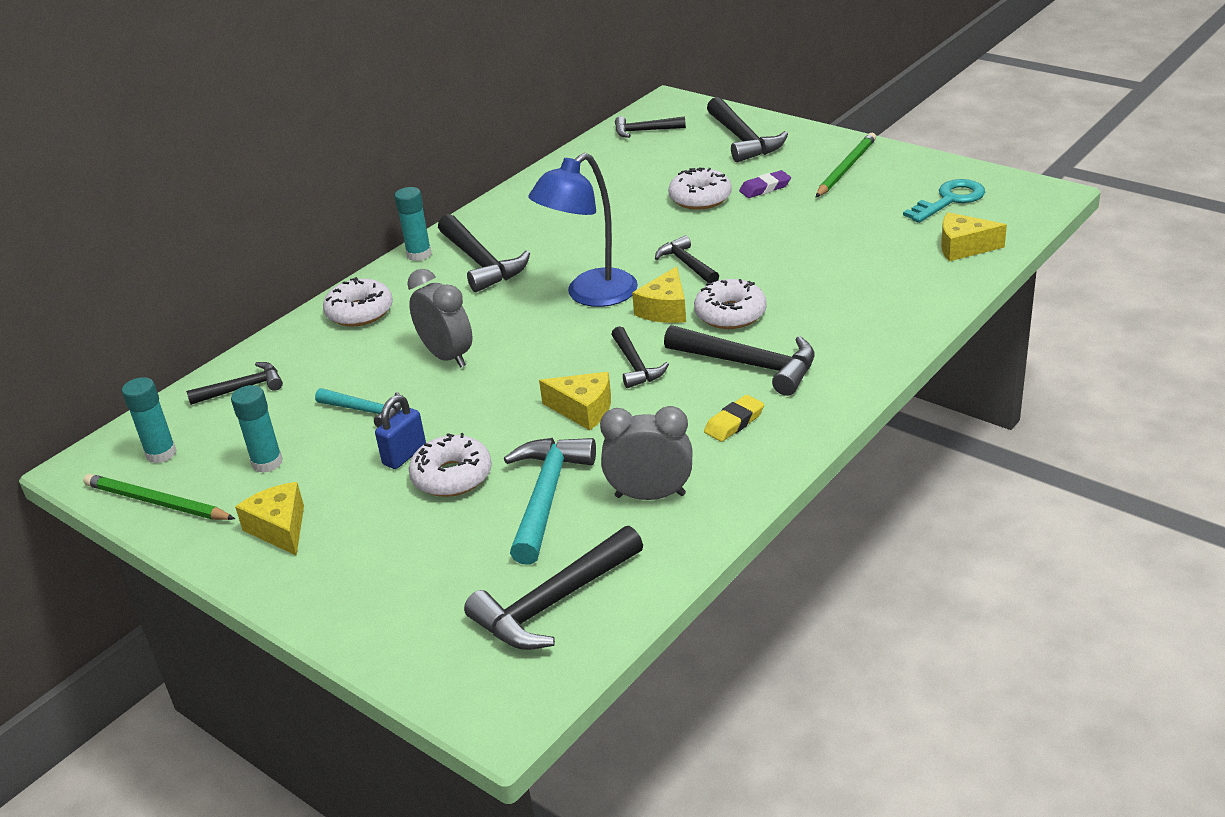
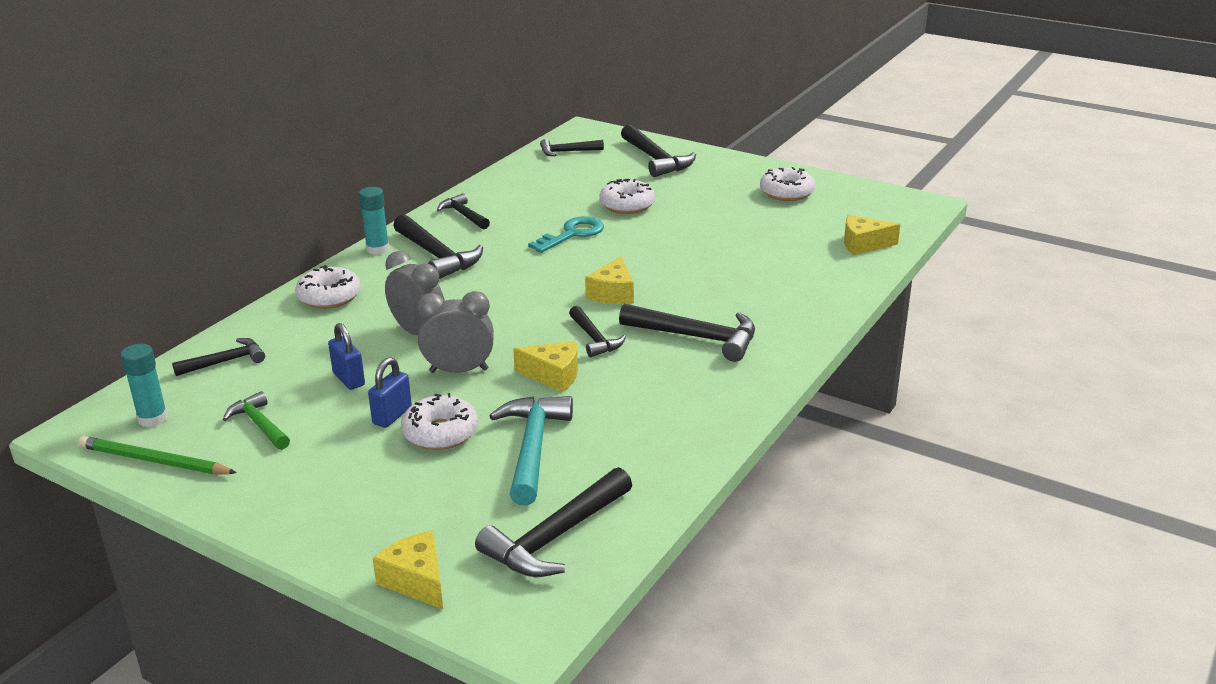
camera: 10 degrees left, 5 degrees down
turquoise glue stick [231,385,283,473] -> green hammer [223,391,290,450]
yellow cheese [235,482,304,556] -> yellow cheese moved to [373,531,443,609]
turquoise hammer [315,388,402,427] -> blue padlock [328,323,365,390]
blue lamp [528,153,638,307] -> none
grey clock [600,406,692,500] -> grey clock moved to [417,291,494,373]
black hammer [655,235,719,283] -> black hammer moved to [437,193,490,229]
white donut [694,279,767,329] -> white donut moved to [760,167,815,201]
yellow eraser [704,395,764,442] -> none
purple eraser [739,170,791,198] -> none
green pencil [816,133,876,197] -> none
turquoise key [903,179,985,223] -> turquoise key moved to [528,216,604,253]

